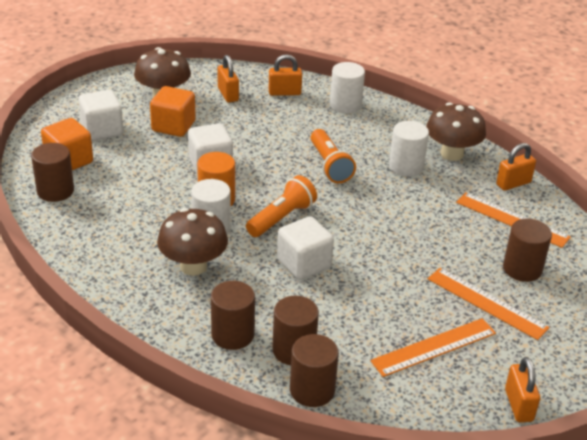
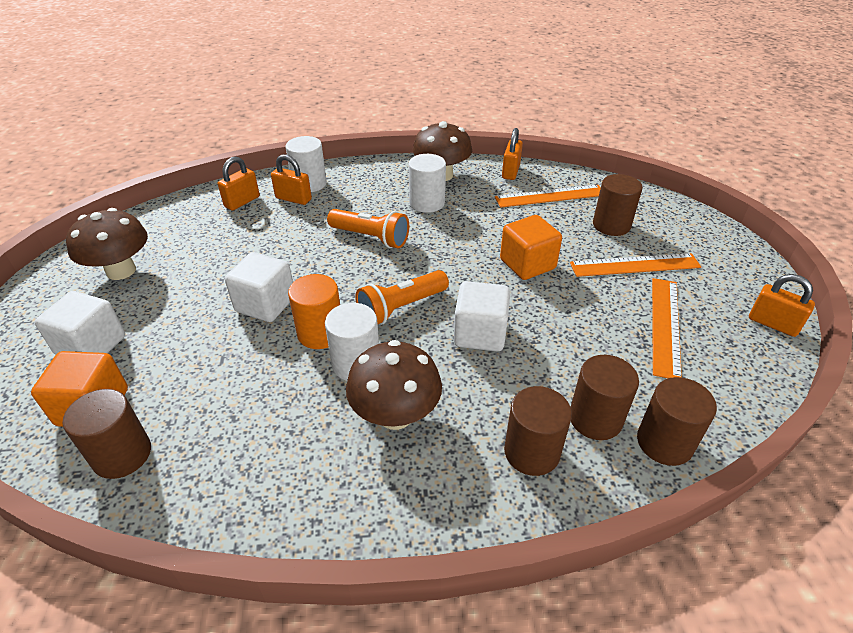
camera: 45 degrees left, 5 degrees up
orange cube [150,86,196,137] -> orange cube moved to [500,215,562,280]
orange padlock [217,55,239,103] -> orange padlock moved to [271,154,312,205]
orange flashlight [246,175,317,237] -> orange flashlight turned 120 degrees counterclockwise [355,270,449,325]

